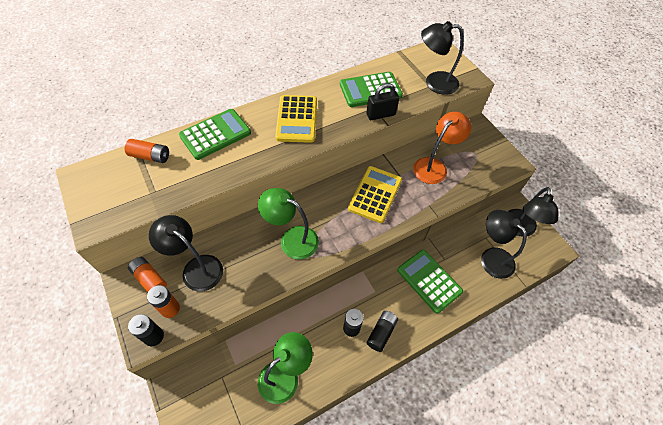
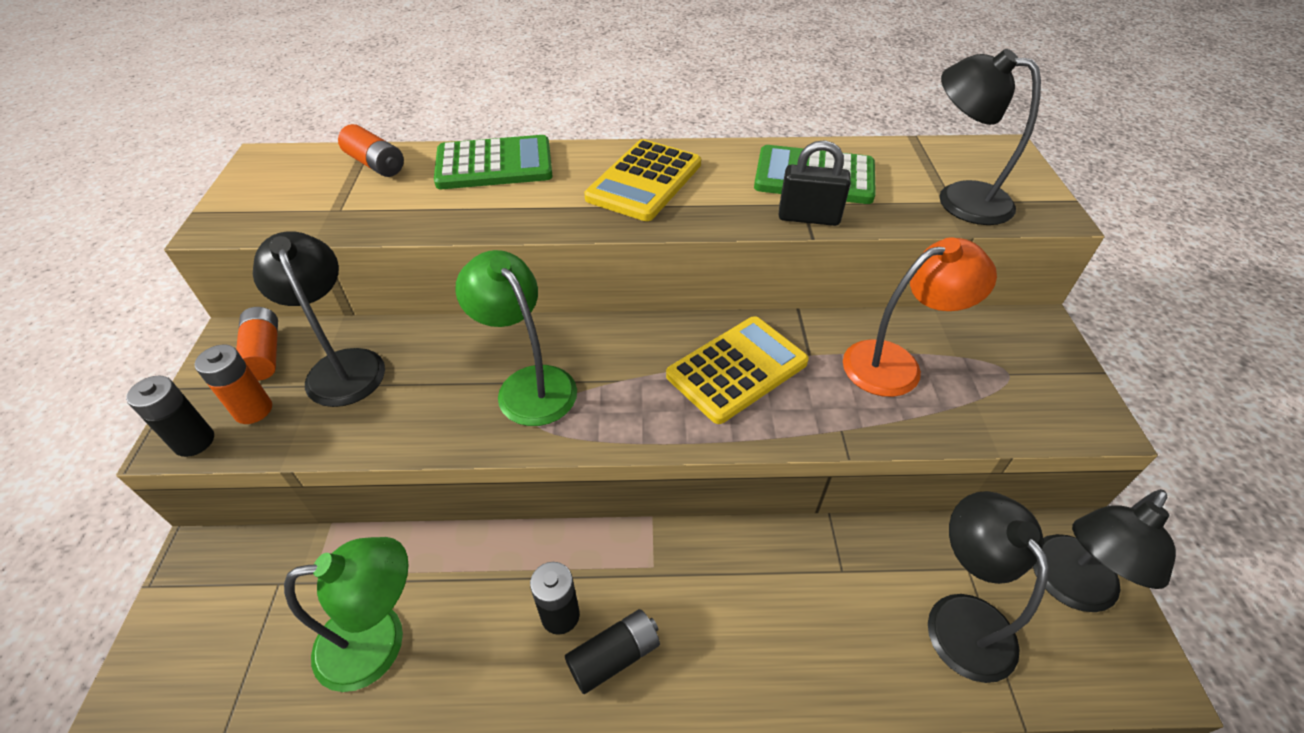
camera: 30 degrees right, 10 degrees down
green calculator [398,250,463,314] -> none

